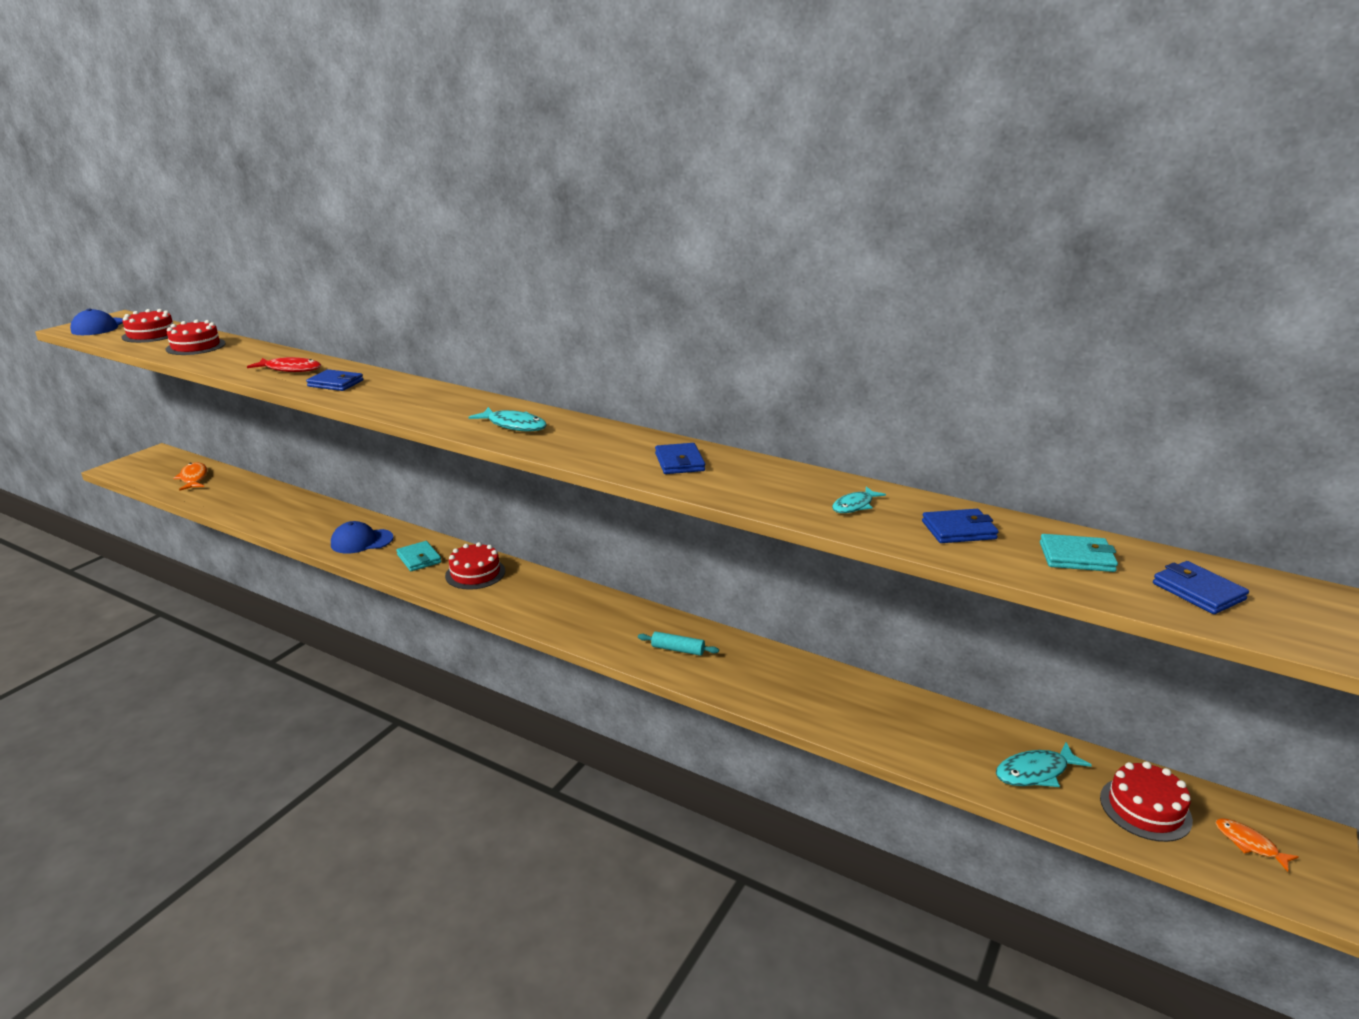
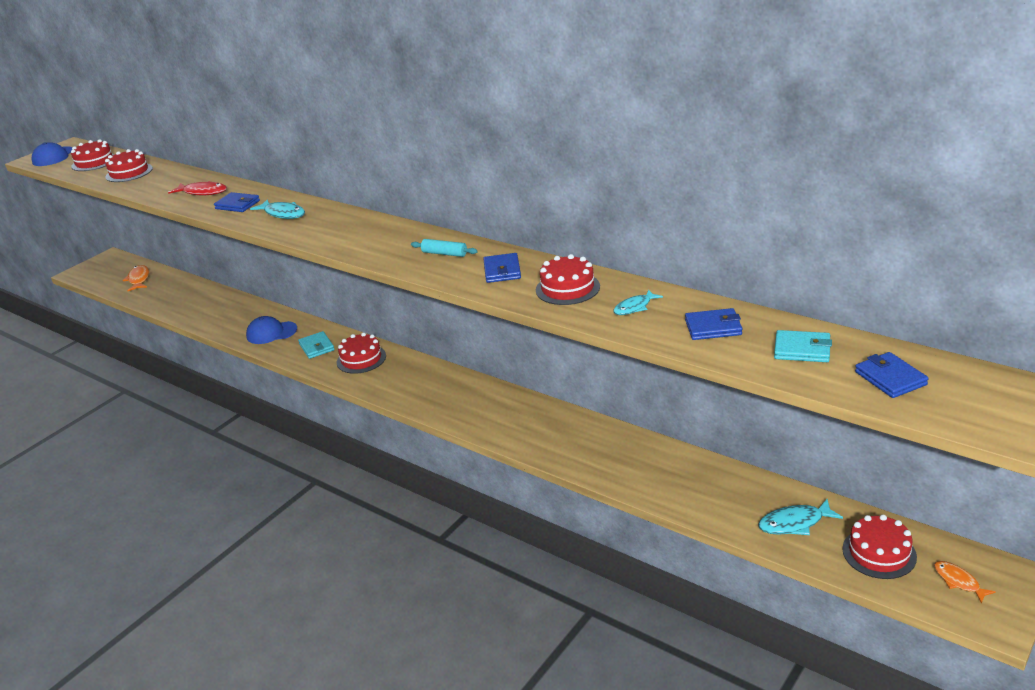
camera: 10 degrees right, 5 degrees up
turquoise fish [469,407,547,431] -> turquoise fish moved to [250,199,305,219]
turquoise rolling pin [638,631,719,656] -> turquoise rolling pin moved to [411,239,478,257]
none -> red cake [536,254,600,305]

